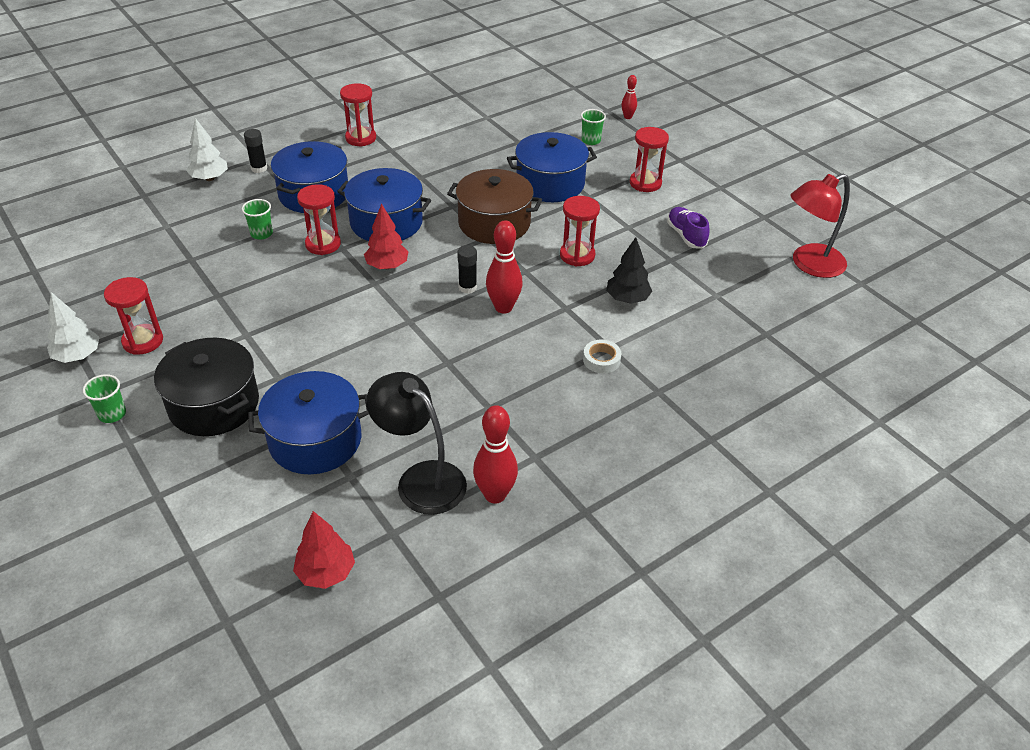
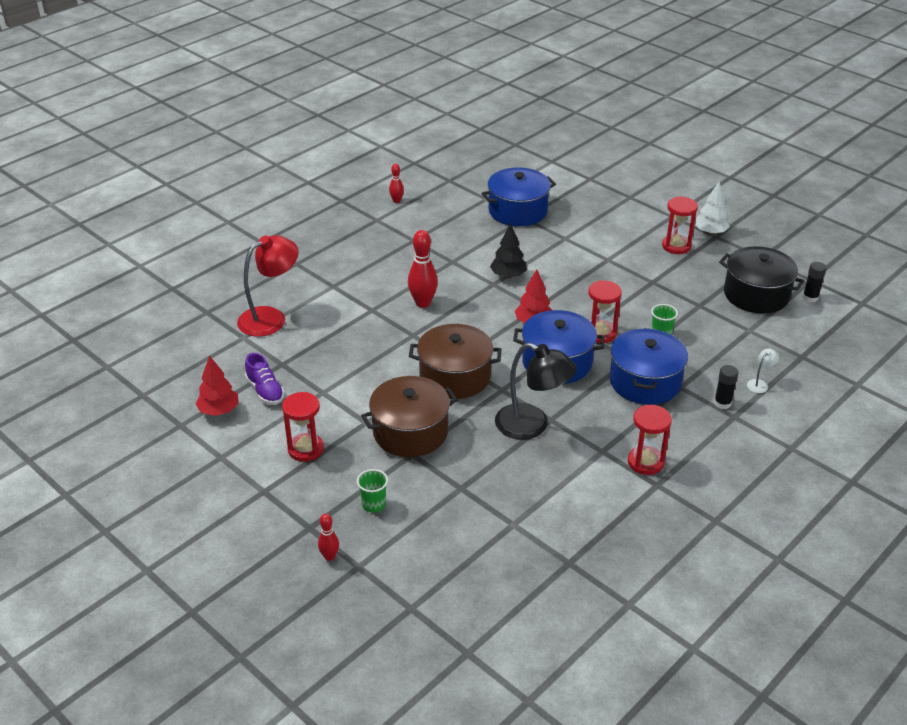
camera: 170 degrees right, 5 degrees down
green cup [83,374,126,423] -> none
black pot [154,338,259,436] -> black pot moved to [719,246,805,313]
white tree [186,118,228,181] -> white lamp [747,349,779,393]
red tree [293,511,355,589] -> red tree moved to [196,355,239,416]
black lamp [366,372,467,515] -> black lamp moved to [495,343,577,440]
black glue stick [457,245,477,294] -> black glue stick moved to [803,262,826,302]
red bowling pin [473,405,518,504] -> red bowling pin [389,164,404,203], size x0.55
blue pot [507,132,597,202] -> brown pot [361,376,458,457]
red hourglass [560,196,600,266] -> none
white tape [583,339,621,373] -> none
black tree [606,237,652,304] -> black tree moved to [490,223,527,278]
red lamp [790,173,850,278] -> red lamp moved to [237,235,299,337]

